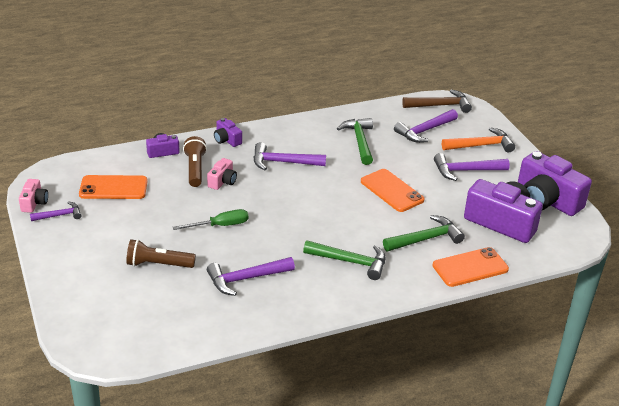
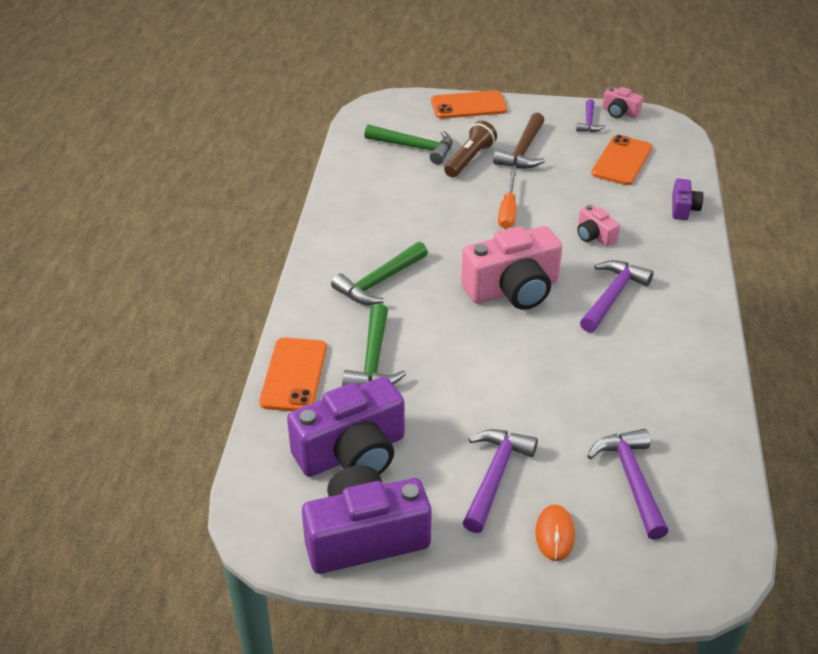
camera: 120 degrees right, 5 degrees up
green screwdriver [173,209,248,230] -> orange screwdriver [498,171,516,229]
brown flashlight [183,136,207,187] -> none
purple hammer [207,257,295,296] -> none
purple camera [214,118,242,147] -> none
green hammer [337,118,373,165] -> green hammer moved to [364,125,452,165]
orange phone [361,169,425,212] -> orange phone moved to [431,90,507,119]
brown hammer [402,89,472,113] -> brown hammer moved to [493,113,545,168]
orange hammer [442,127,515,152] -> orange mouse [535,505,575,561]
none -> pink camera [461,226,562,310]

